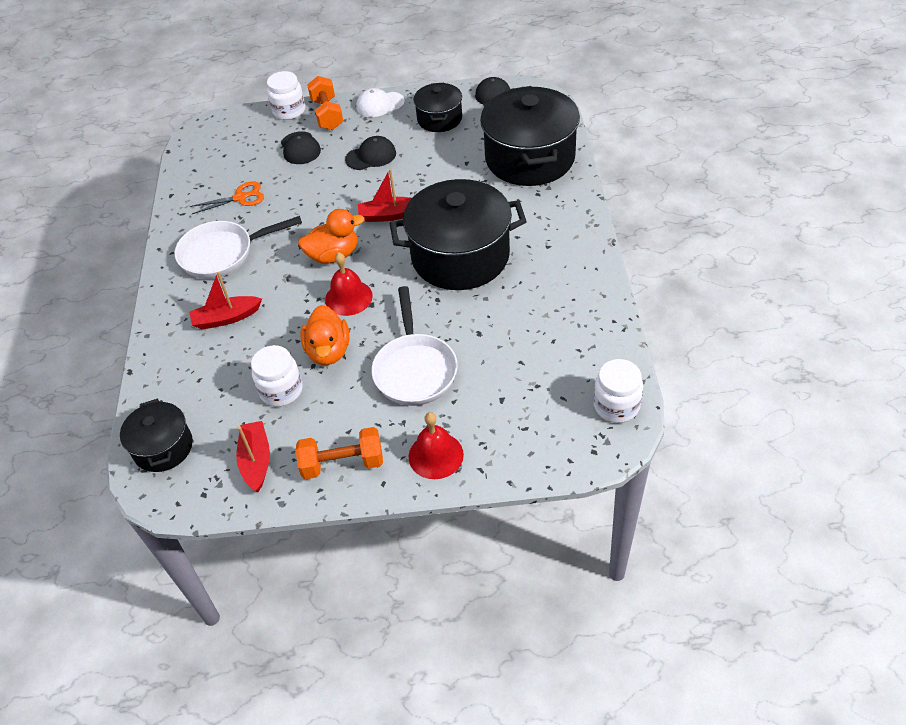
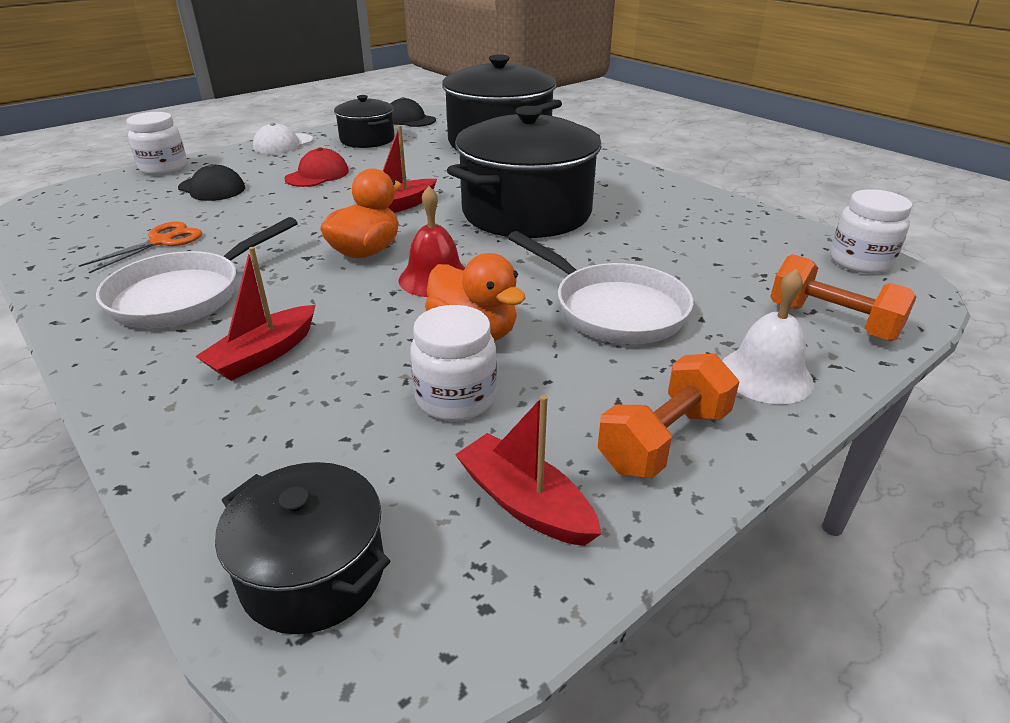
camera: 40 degrees left, 15 degrees down
orange dumbbell [307,76,343,130] -> orange dumbbell moved to [770,254,916,341]
black cap [345,136,396,170] -> red cap [284,147,349,187]
red bell [409,412,464,479] -> white bell [722,269,814,404]

